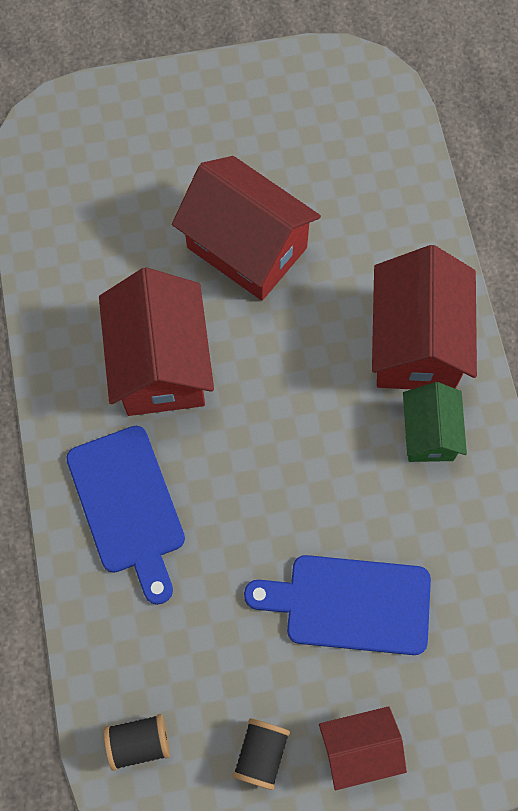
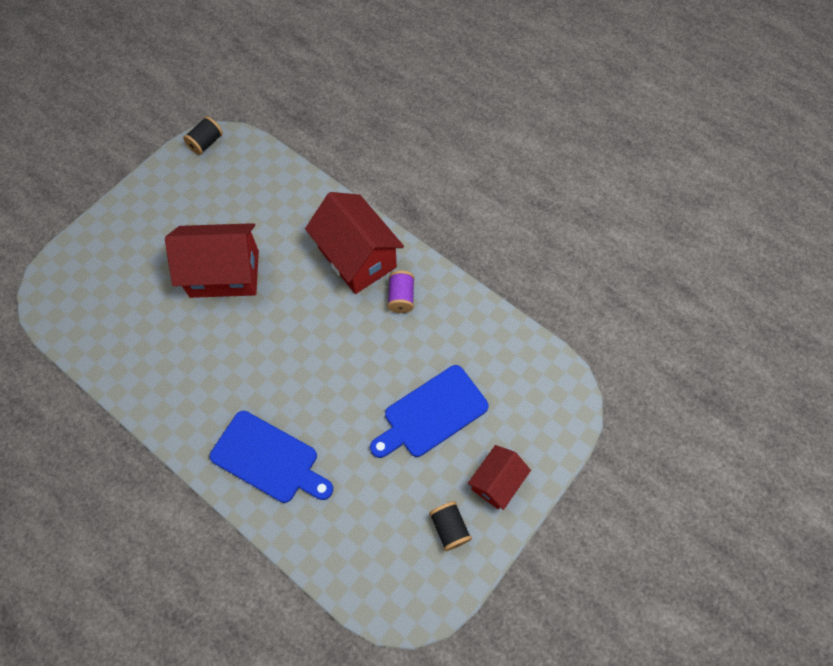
camera: 40 degrees left, 5 degrees down
red house [99,268,214,416] -> none
black spool [104,714,170,771] -> black spool moved to [183,116,223,155]
green house [403,382,467,462] -> purple spool [388,271,415,313]

